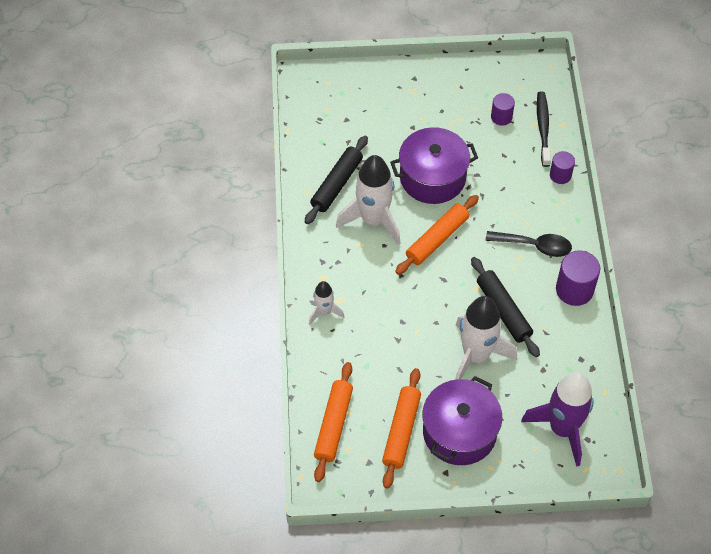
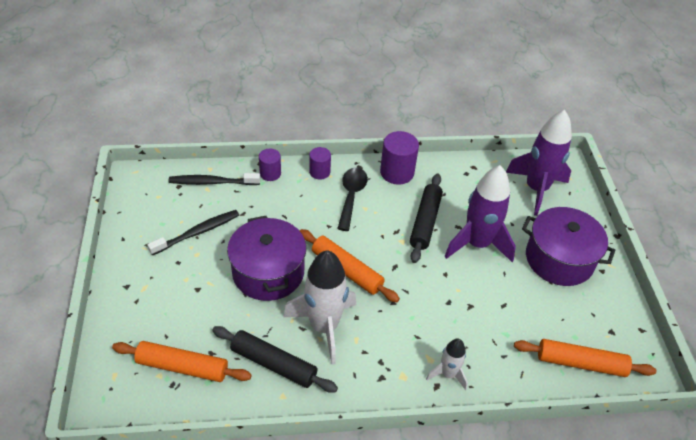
camera: 95 degrees left, 10 degrees down
orange rolling pin [382,368,421,489] -> orange rolling pin moved to [112,341,252,382]
white rocket [455,296,517,380] -> purple rocket [444,165,516,262]
black rolling pin [471,257,540,357] -> black rolling pin turned 45 degrees counterclockwise [410,174,443,263]
purple cylinder [491,93,515,126] -> purple cylinder moved to [309,147,331,180]
none -> black toothbrush [147,210,239,255]

